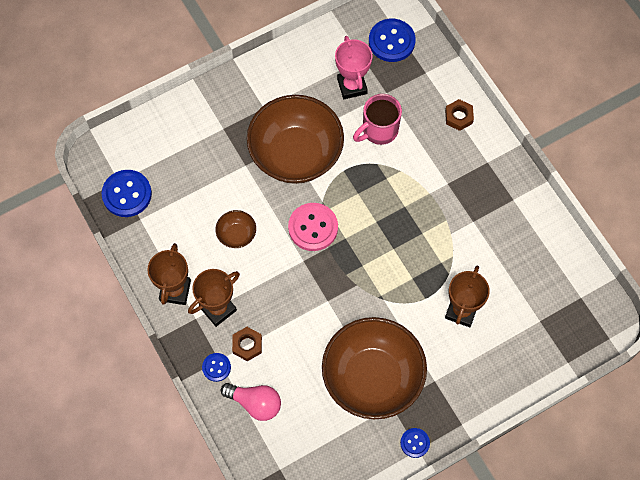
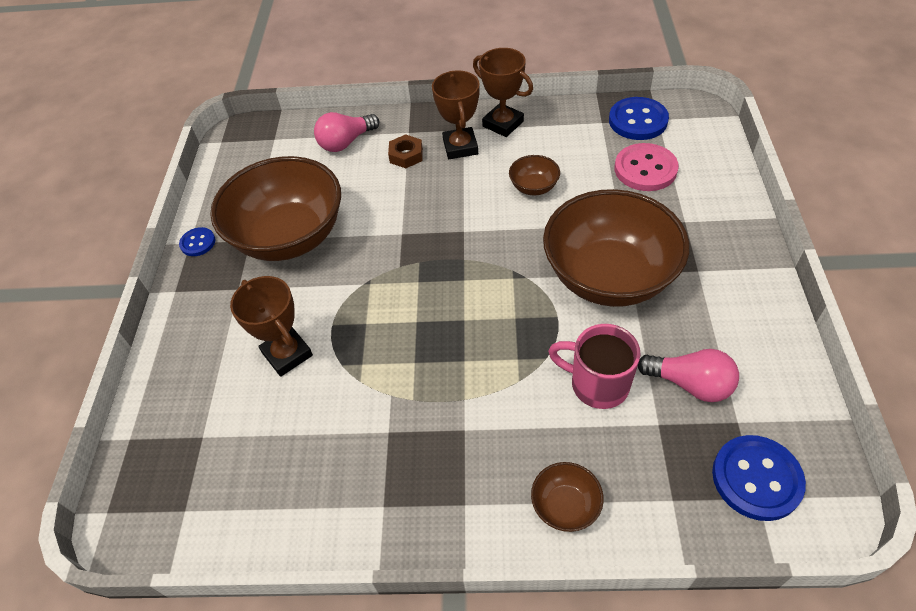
camera: 125 degrees right, 15 degrees down
blue button [202,353,231,382] -> none
pink button [288,203,338,251] -> pink button moved to [615,143,679,191]
pink trophy [335,36,373,99] -> pink light bulb [638,349,739,402]
pink mug [353,94,402,145] -> pink mug turned 60 degrees counterclockwise [548,324,641,409]
brown nut [445,99,474,131] -> brown bowl [531,462,604,532]

